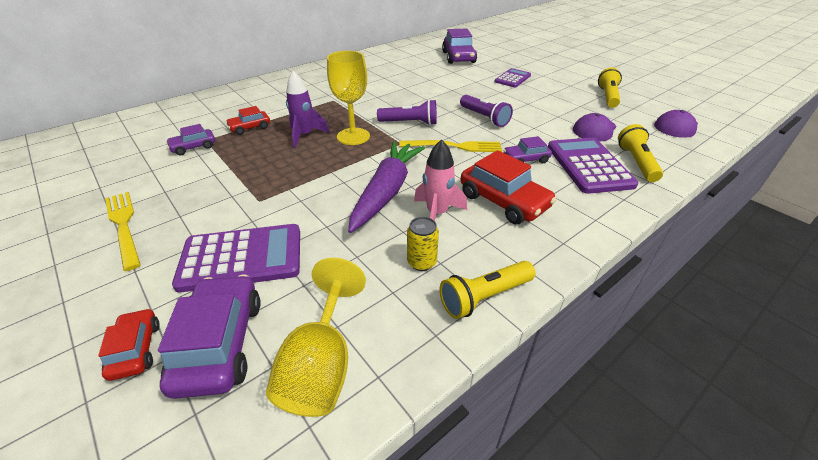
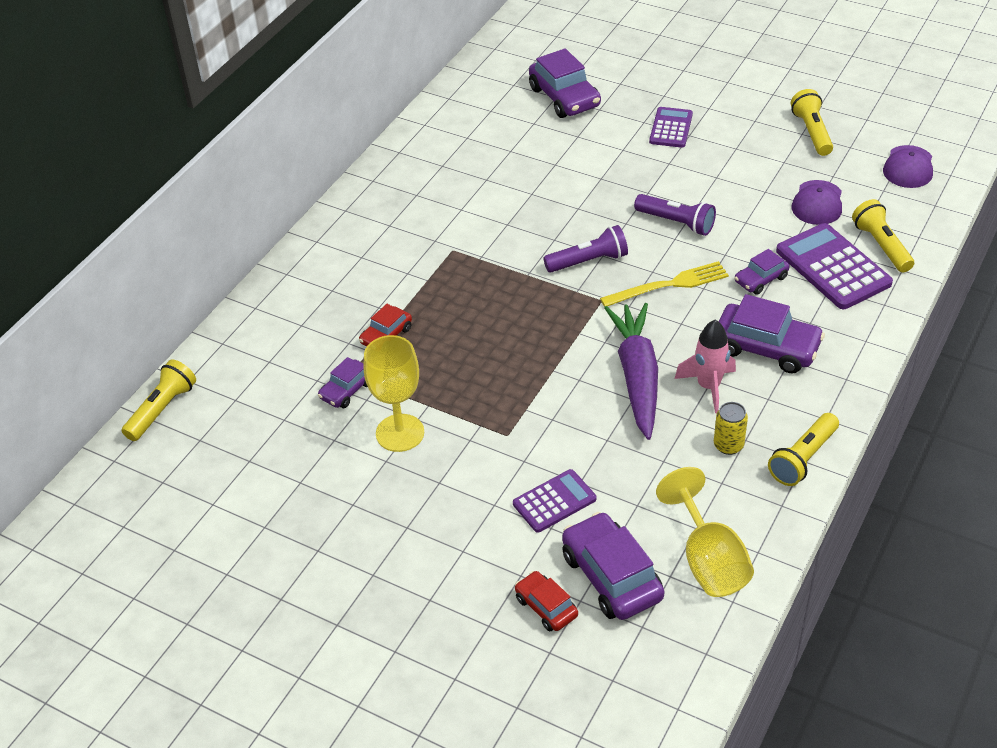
camera: 20 degrees left, 5 degrees up
yellow fork [105,192,141,271] -> none
purple calculator [172,224,300,293] -> purple calculator [513,469,596,533], size x0.60
purple rocket [286,71,330,148] -> none
yellow goblet [327,51,370,145] -> yellow goblet moved to [364,335,424,452]
red car [460,150,556,224] -> purple car [719,294,825,374]
none -> yellow flashlight [121,359,196,441]

